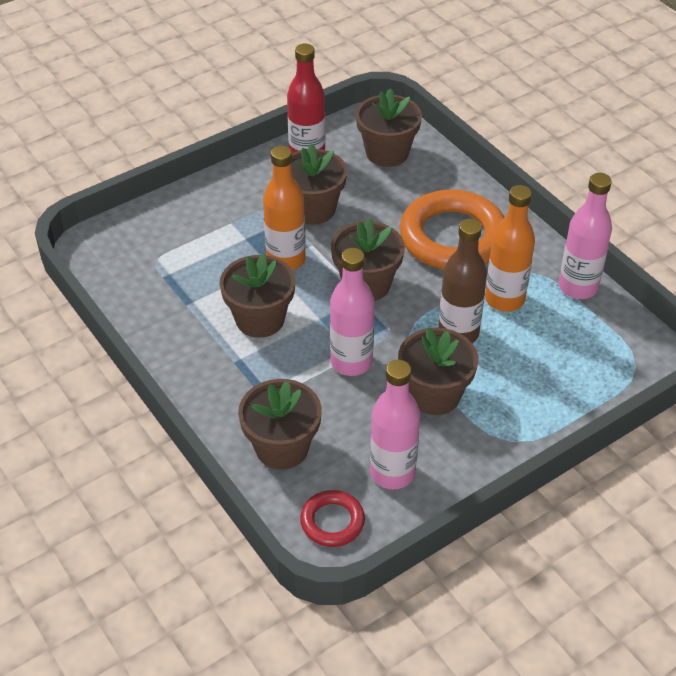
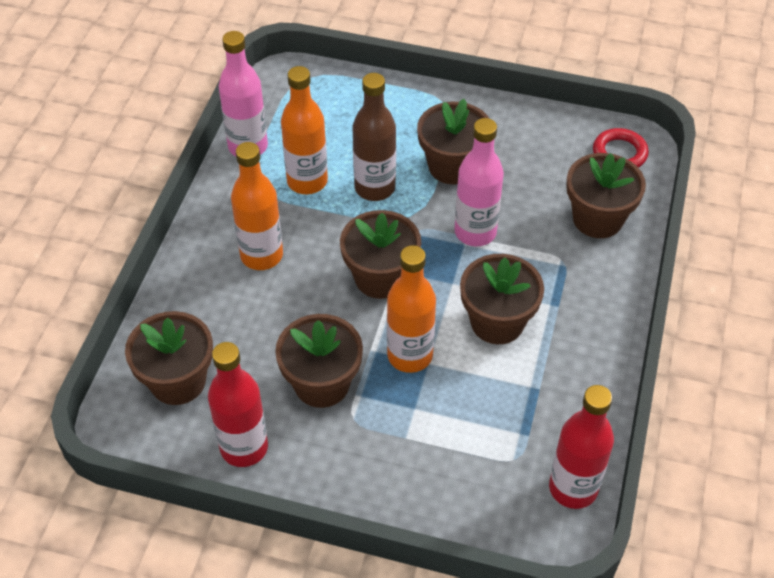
camera: 130 degrees left, 5 degrees up
pink bottle [370,360,420,489] -> none
orange ring [400,190,505,269] -> orange bottle [231,142,283,270]
none -> red bottle [549,385,614,509]

